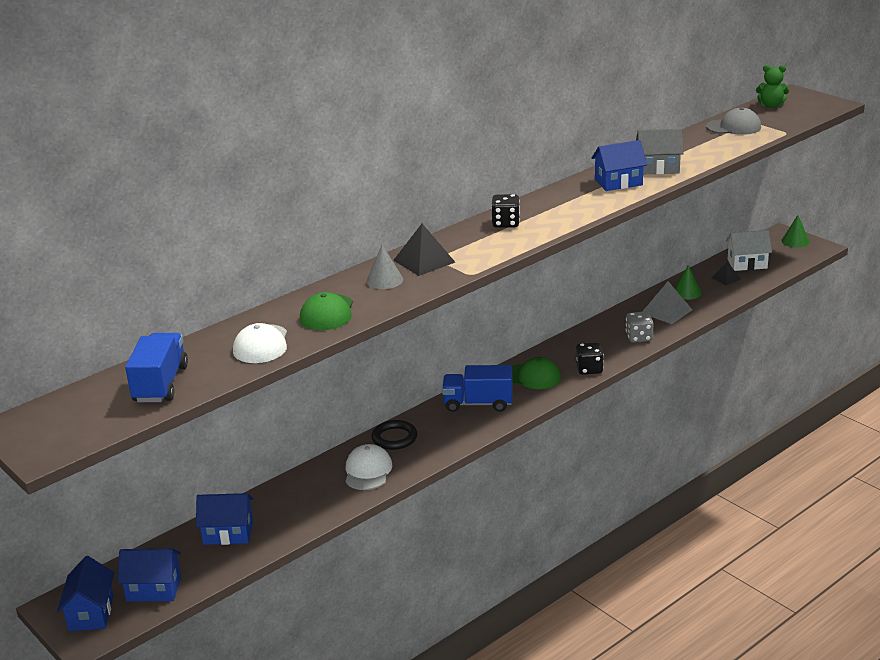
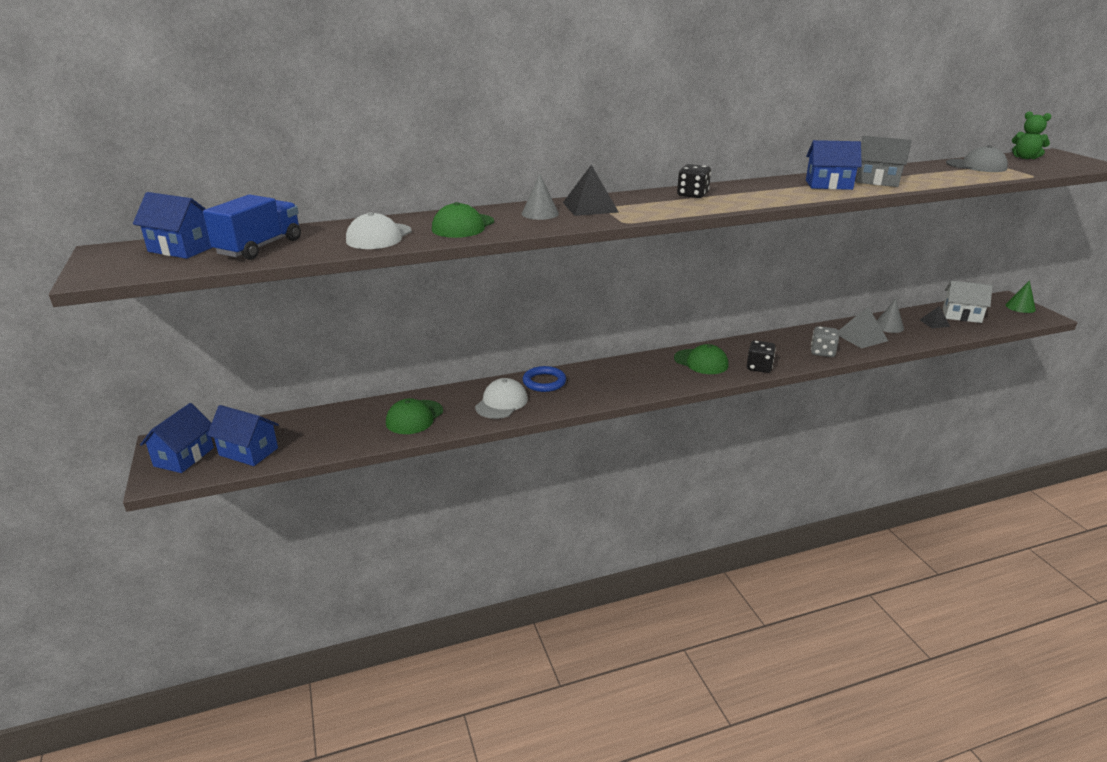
camera: 20 degrees right, 0 degrees up
blue house [196,493,253,545] -> blue house moved to [133,192,213,259]
black ring [372,420,417,450] -> blue ring [523,366,566,392]
blue truck [442,365,513,412] -> none
green cone [674,265,702,300] -> grey cone [877,299,904,333]
none -> green cap [386,398,443,434]

